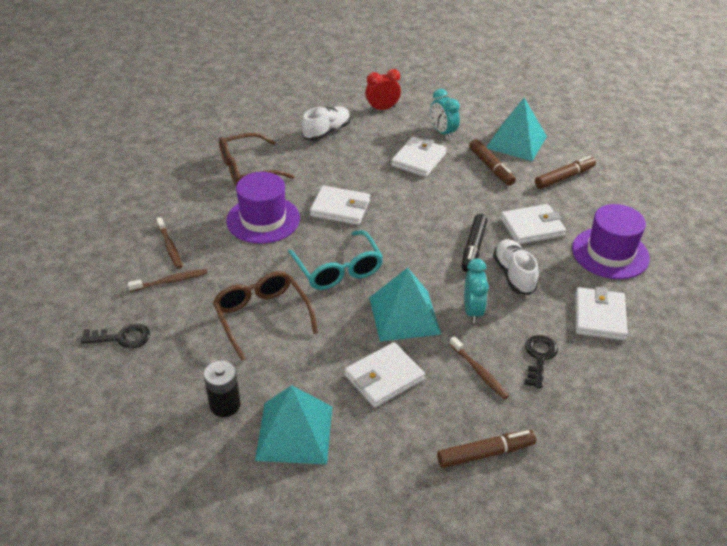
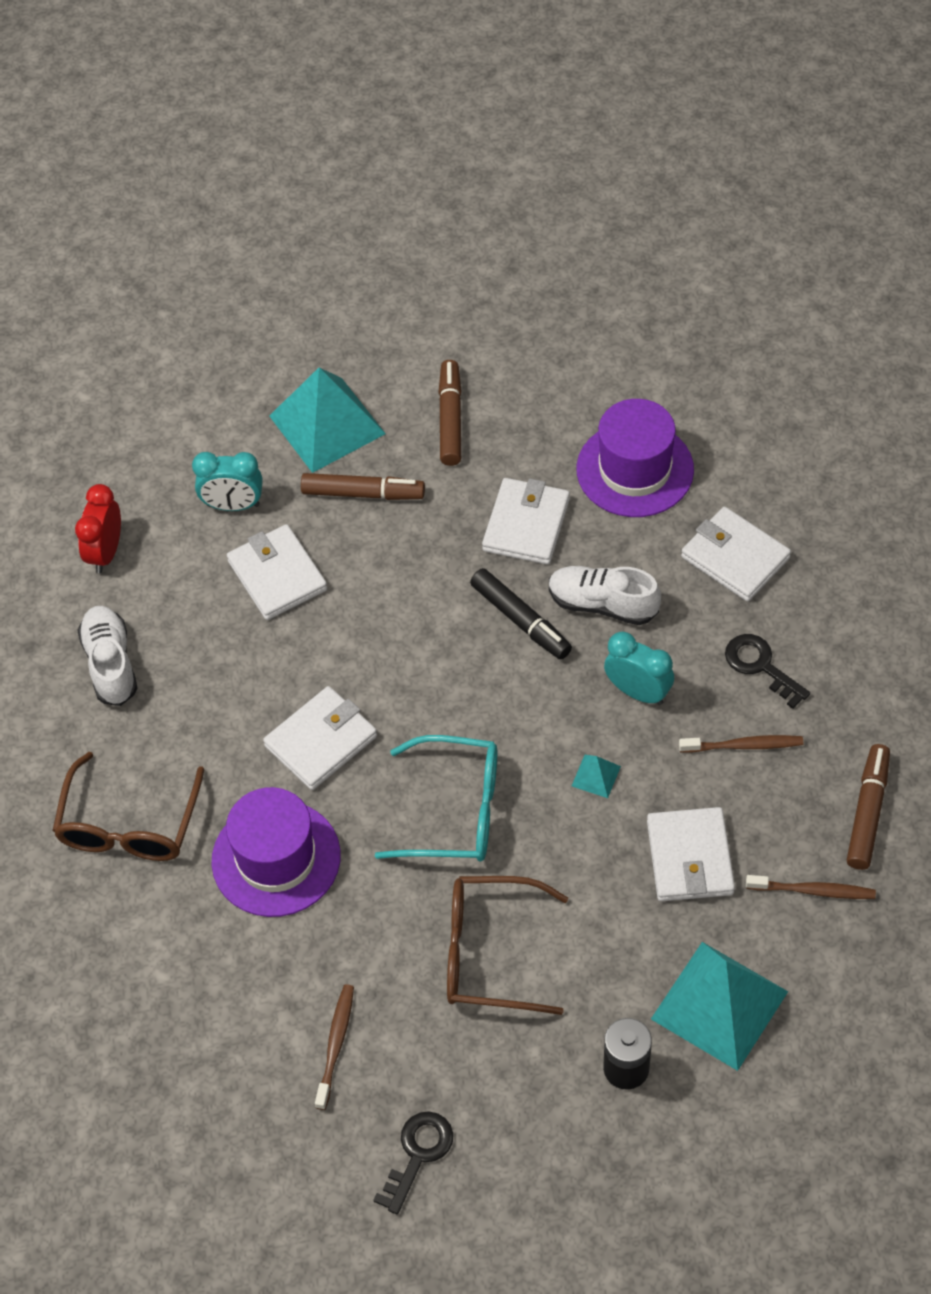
camera: 55 degrees left, 15 degrees up
brown toothbrush [156,217,182,269] -> brown toothbrush moved to [746,875,876,899]
turquoise pyramid [369,268,442,342] -> turquoise pyramid [572,755,621,798], size x0.41

